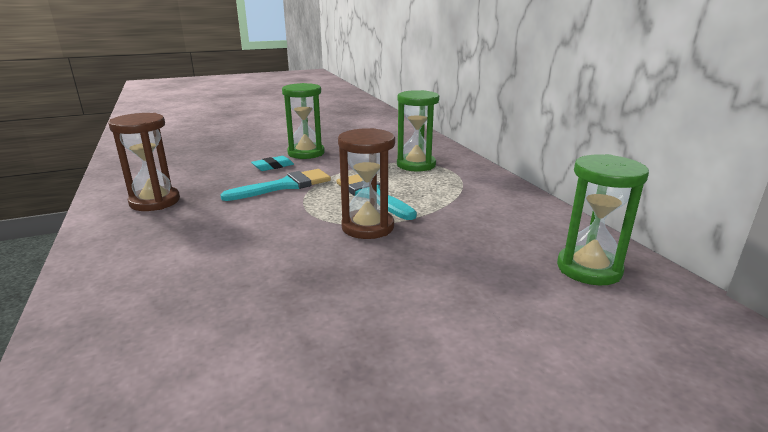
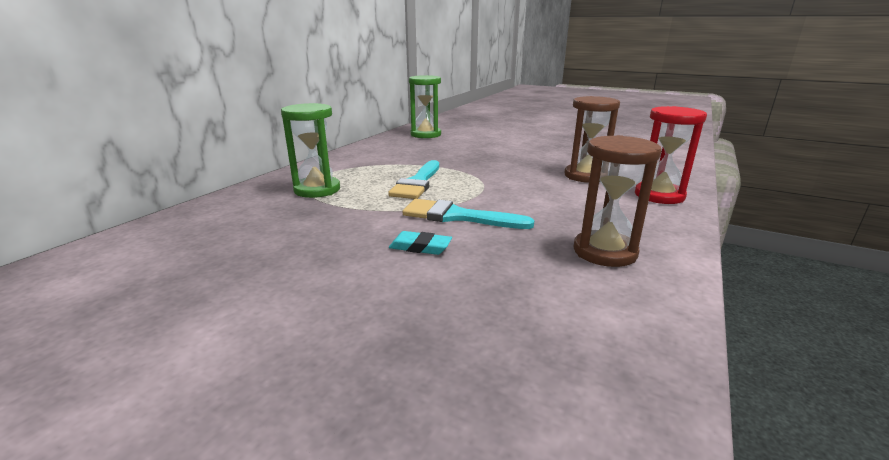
camera: 130 degrees left, 0 degrees up
green hourglass [282,83,325,159] -> none
brown hourglass [338,128,395,239] -> brown hourglass moved to [564,96,620,183]
none -> red hourglass [635,106,707,204]

